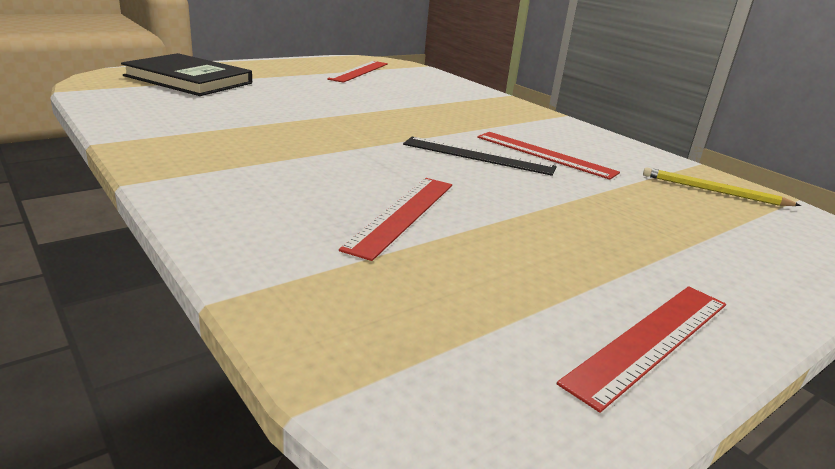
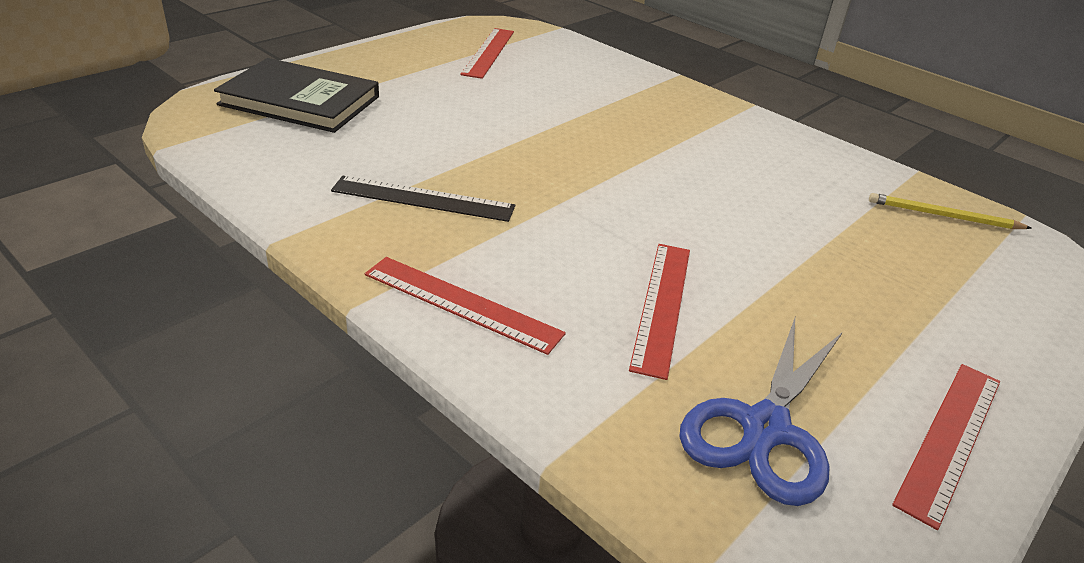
camera: 10 degrees left, 10 degrees up
black ruler [403,137,557,176] -> black ruler moved to [331,176,515,222]
red ruler [477,132,620,180] -> red ruler moved to [365,257,566,355]
none -> blue scissors [679,318,843,506]

